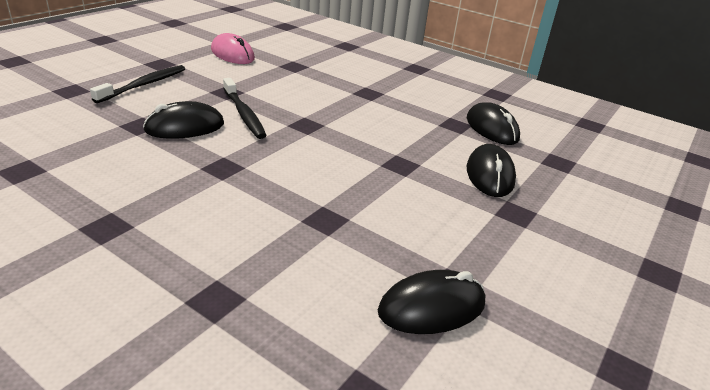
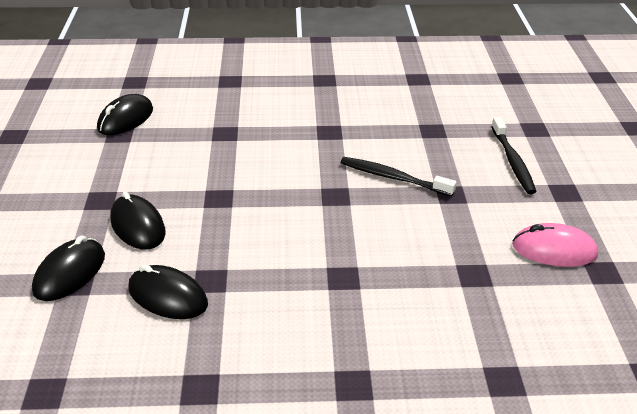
camera: 145 degrees right, 5 degrees up
black mouse [143,101,224,139] -> black mouse moved to [32,235,105,301]

